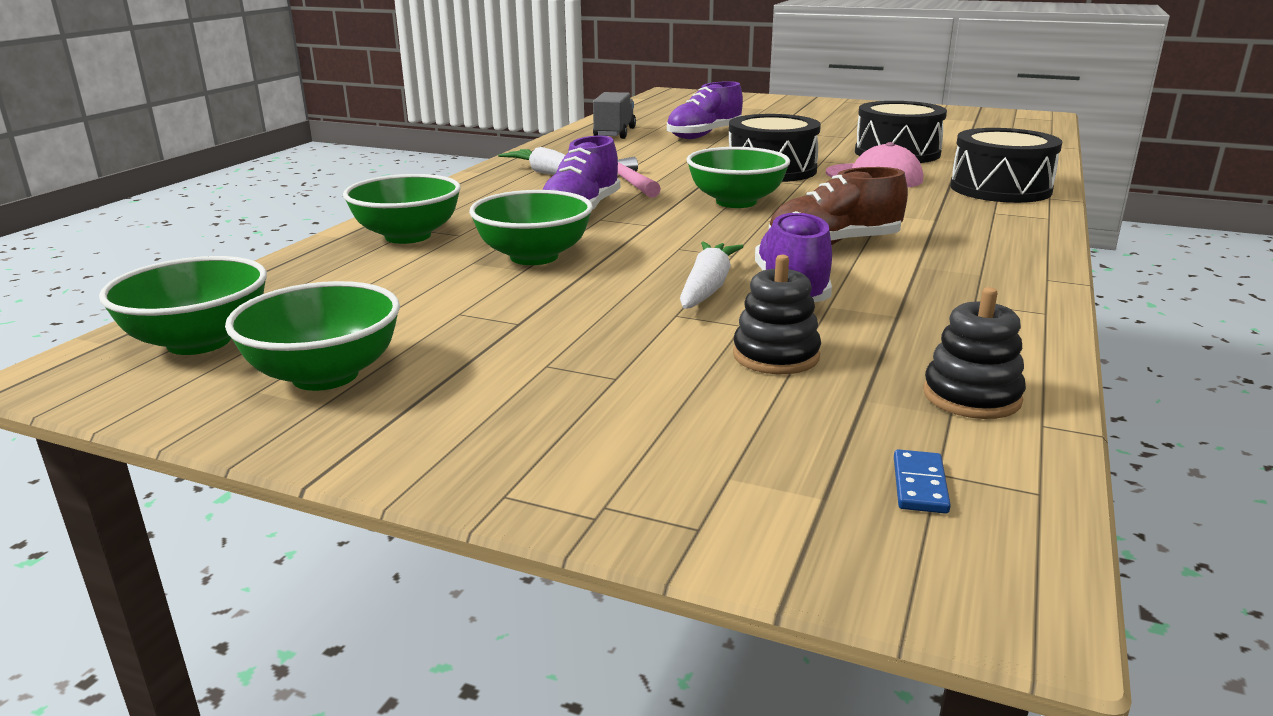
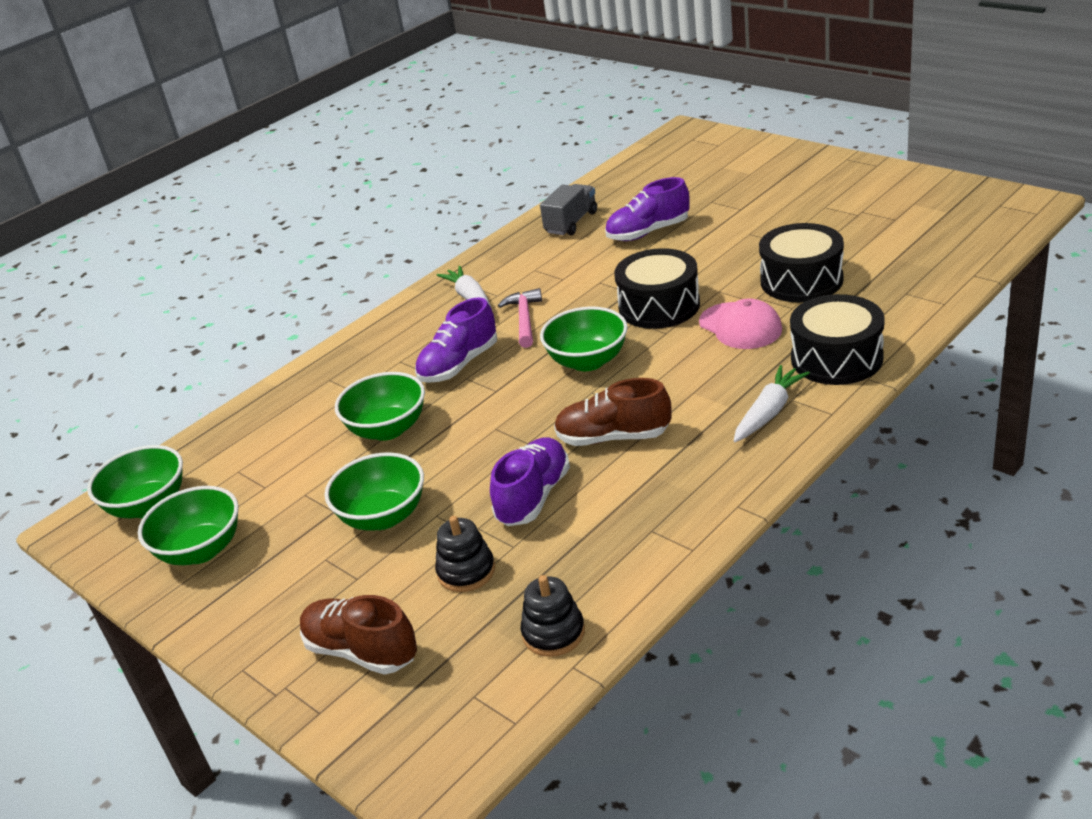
camera: 25 degrees right, 10 degrees up
green bowl [343,174,461,244] -> green bowl moved to [324,452,424,531]
white carrot [680,242,744,309] -> white carrot moved to [734,365,810,442]
blue domino [894,449,951,514] -> none
none -> brown shoe [300,595,417,675]

